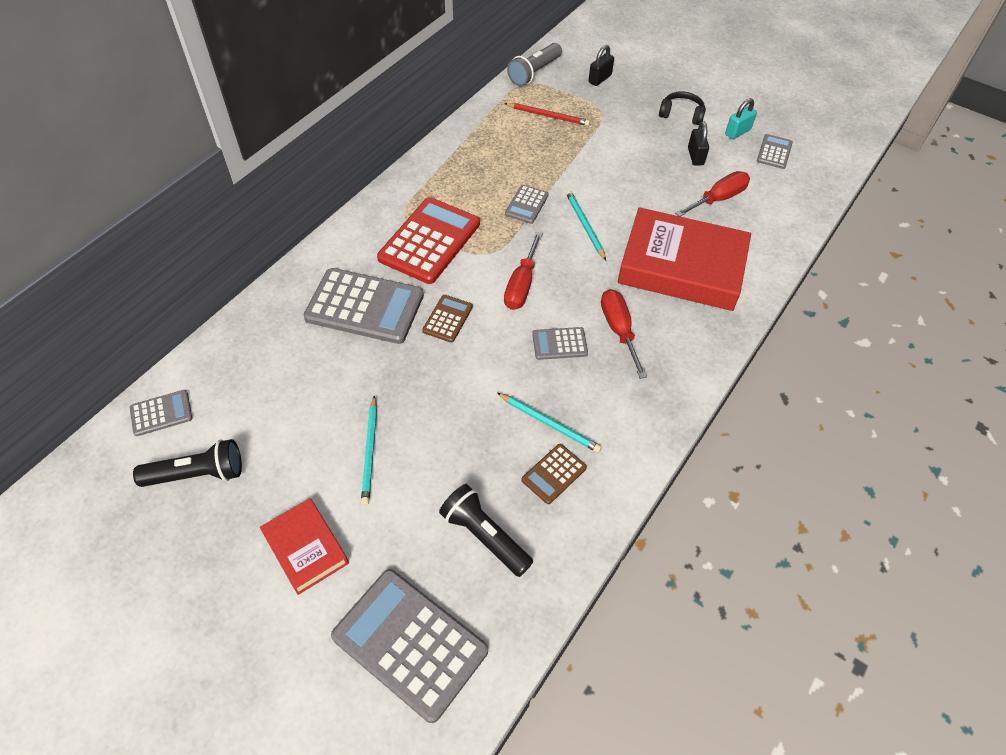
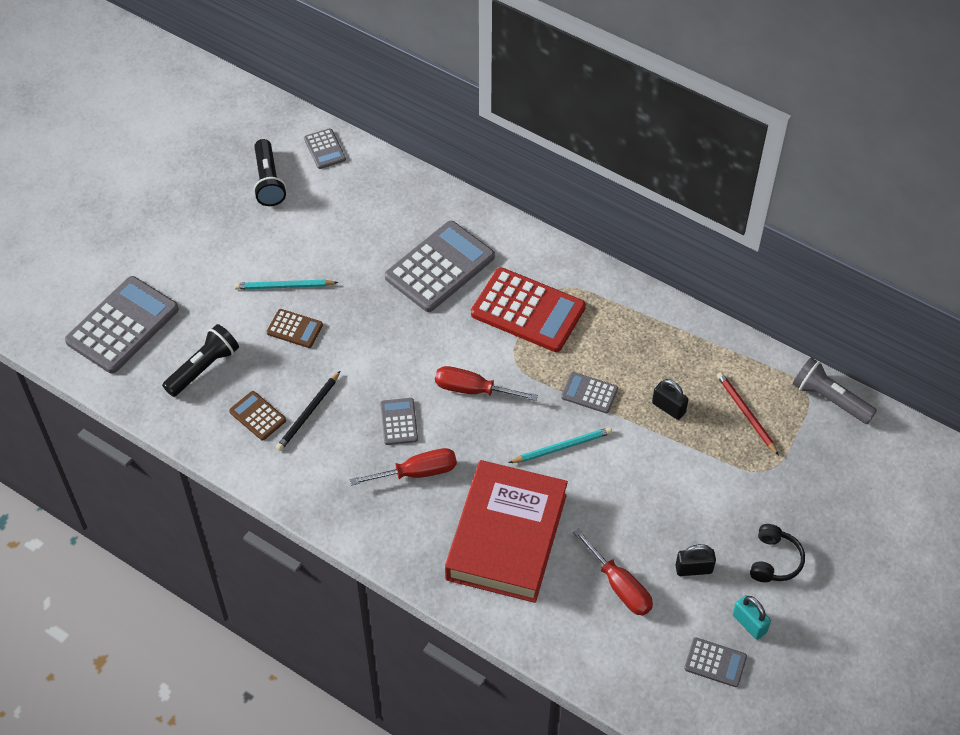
camera: 90 degrees right, 0 degrees up
red book [260,498,349,595] -> none
grey calculator [303,268,424,344] -> grey calculator turned 150 degrees counterclockwise [385,221,495,312]
brown calculator [422,295,473,343] -> brown calculator moved to [266,309,323,348]
turquoise pencil [497,393,601,453] -> black pencil [276,371,340,451]
red pencil [504,103,590,126] -> red pencil turned 135 degrees clockwise [717,372,779,456]
black padlock [588,45,614,86] -> black padlock moved to [652,379,689,420]

